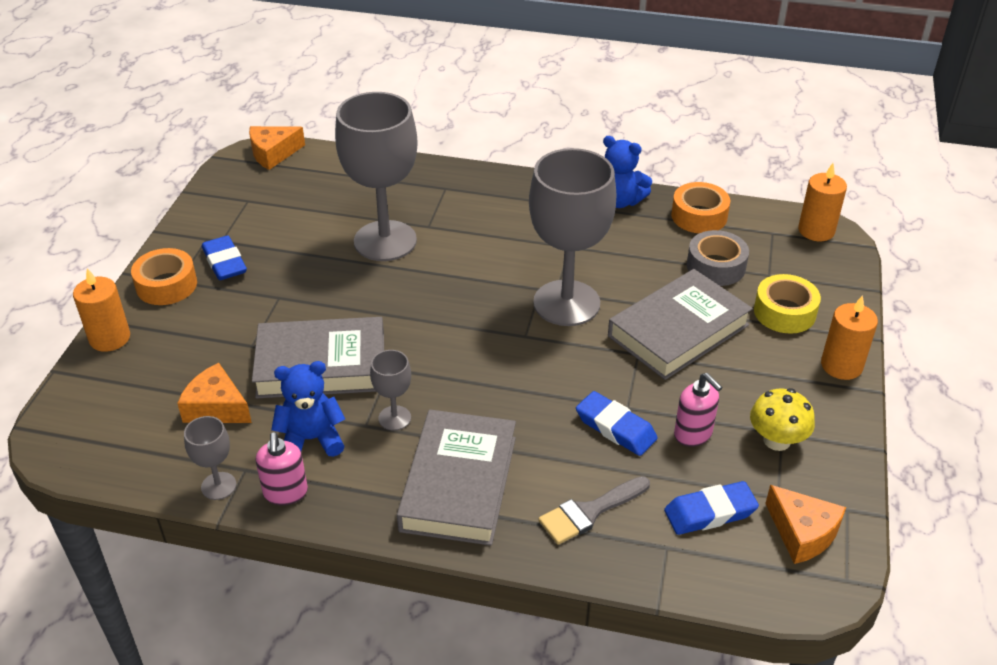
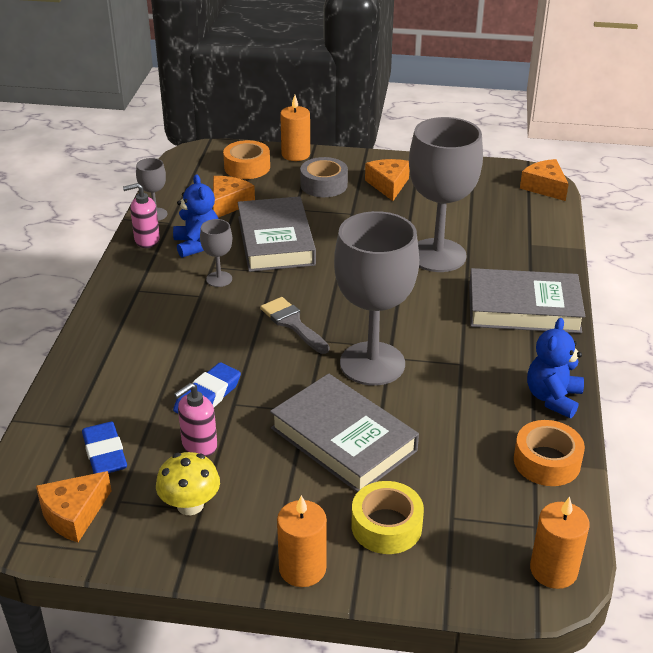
camera: 85 degrees right, 5 degrees down
orange tape [131,248,197,305] -> orange tape moved to [223,140,270,179]
blue eraser [202,236,247,280] -> orange cheese [365,159,409,201]
grey book [397,410,516,546] -> grey book moved to [469,268,585,333]
grey brush [538,476,650,544] -> grey brush moved to [260,297,329,354]
grey tape [687,230,749,286] -> grey tape moved to [300,157,348,197]

